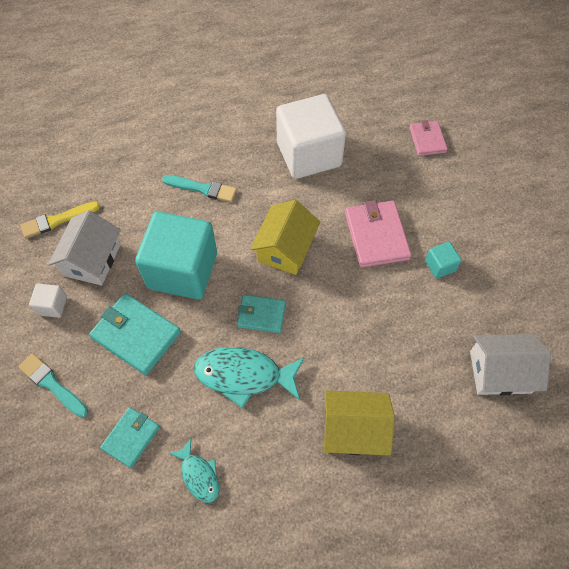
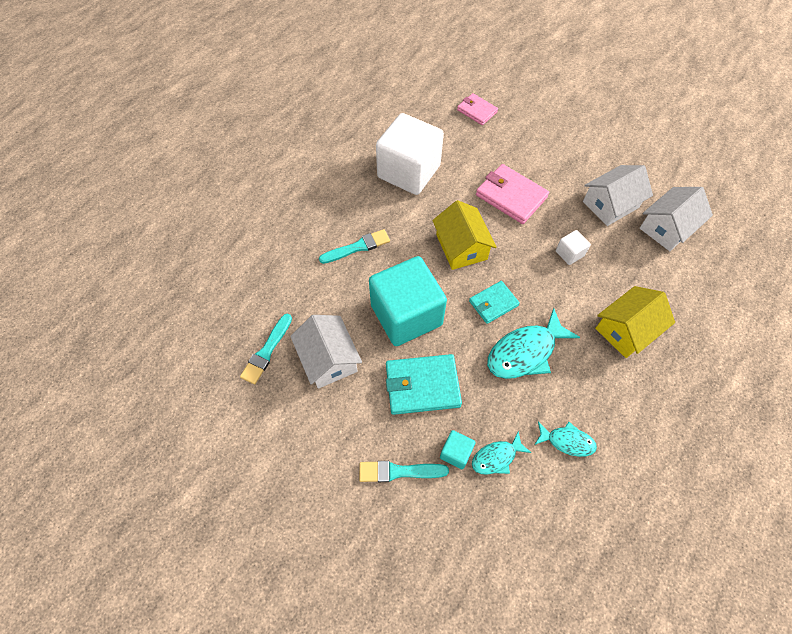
camera: 40 degrees left, 0 degrees up
yellow brush [21,201,100,238] -> turquoise brush [240,314,292,384]
white cube [29,283,67,318] -> white cube moved to [556,230,591,265]
turquoise wallet [100,407,160,468] -> turquoise fish [472,431,532,475]
turquoise cube [425,242,462,279] -> turquoise cube moved to [440,430,475,469]
none -> white house [583,165,653,226]

